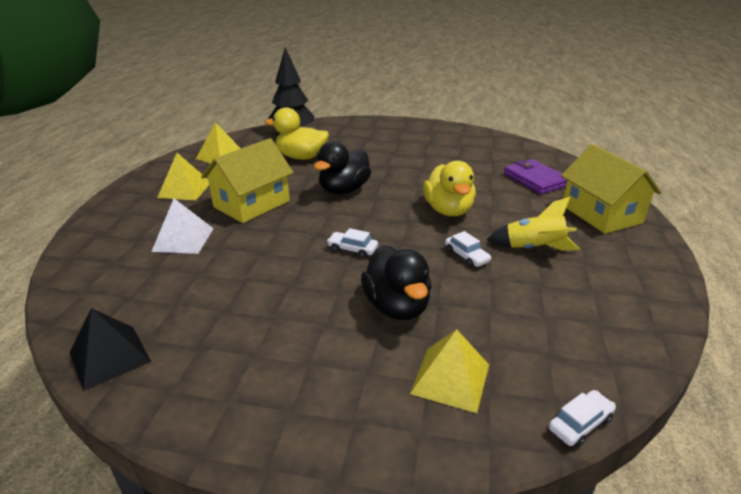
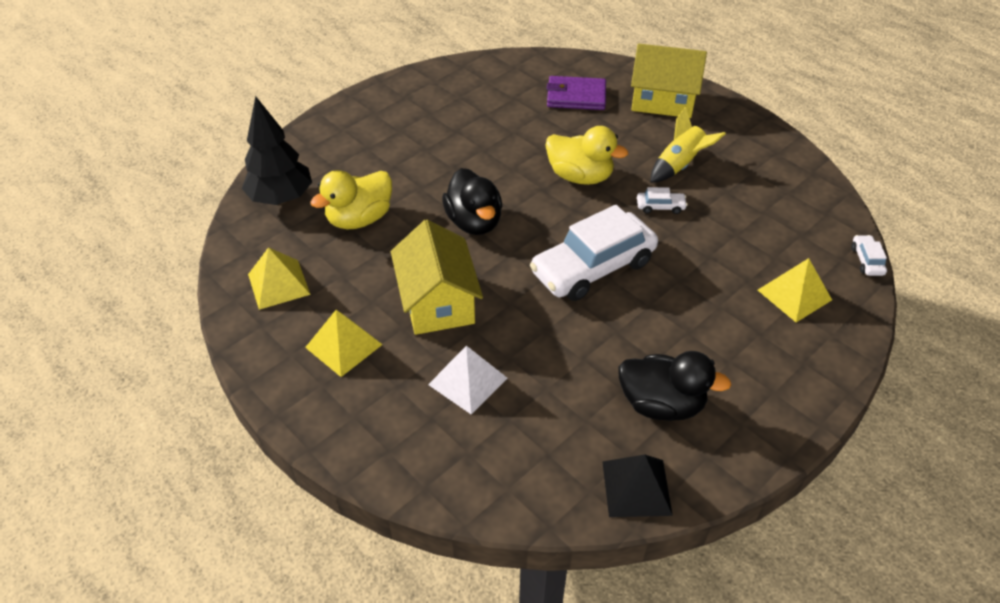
camera: 55 degrees left, 15 degrees up
white car [327,228,378,258] -> white car [530,205,658,301], size x2.47
black duck [361,245,431,320] -> black duck moved to [618,351,731,421]

